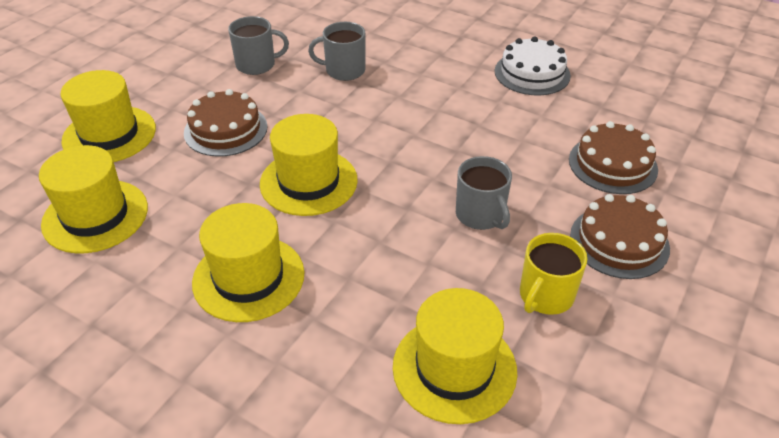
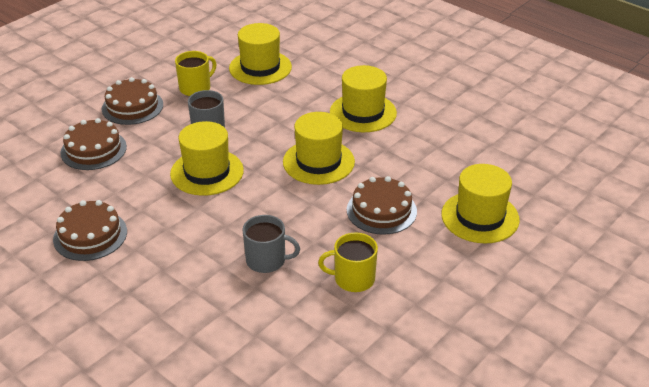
camera: 170 degrees left, 5 degrees down
yellow hat [39,145,148,253] -> yellow hat moved to [170,121,244,196]
grey mug [228,16,289,75] -> yellow mug [318,232,378,292]
white cake [495,36,571,96] -> brown cake [53,200,127,261]

